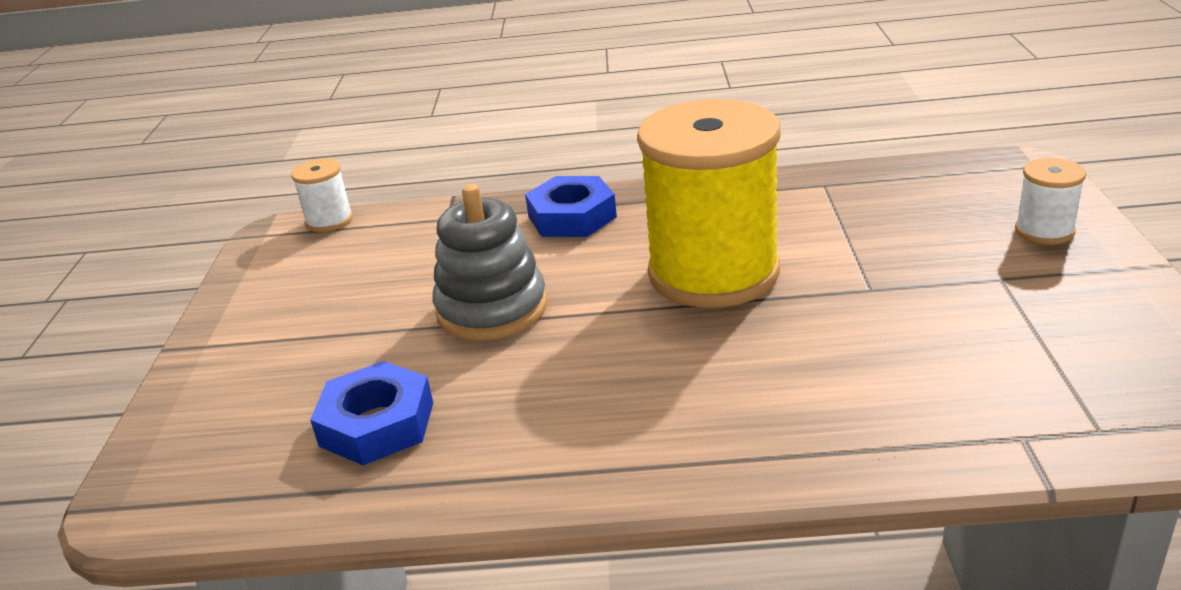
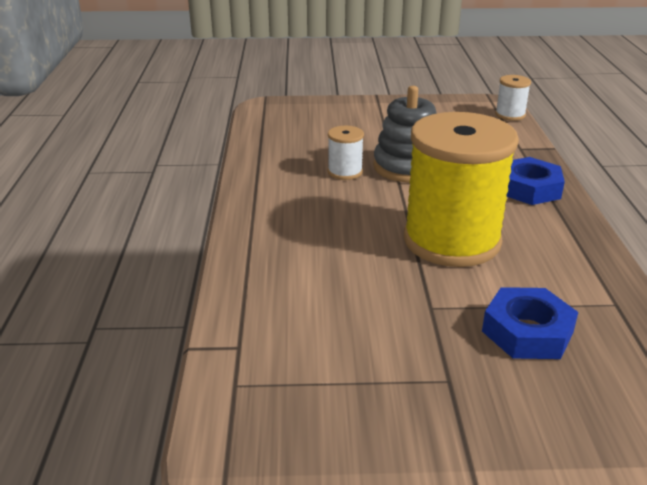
camera: 85 degrees right, 0 degrees up
blue nut [310,361,433,465] -> blue nut moved to [482,287,578,359]
white spool [1015,158,1086,244] -> white spool moved to [328,126,364,180]

